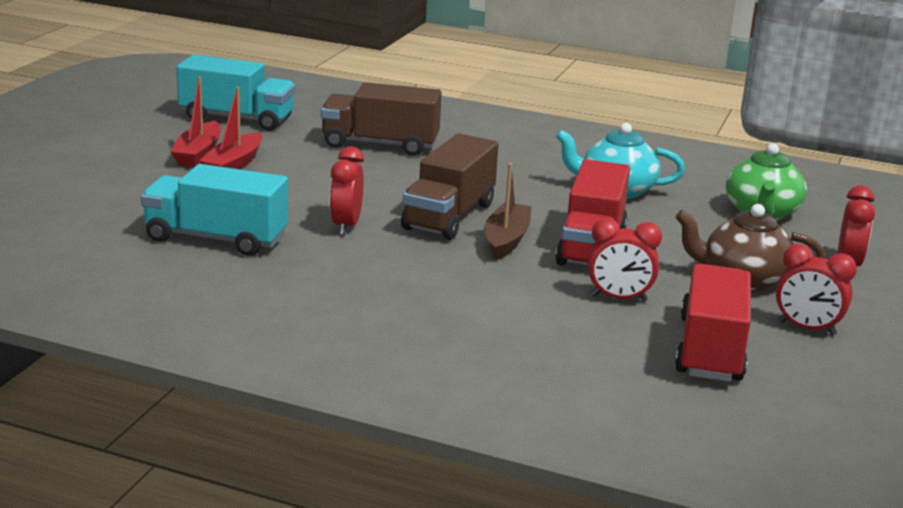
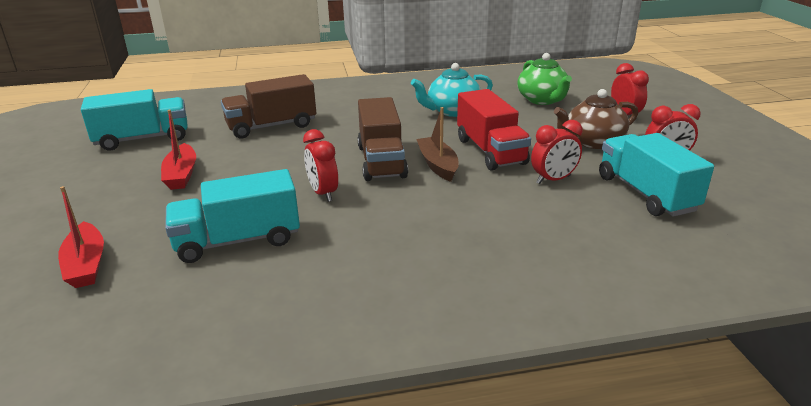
camera: 30 degrees left, 5 degrees up
red boat [170,77,221,167] -> red boat moved to [58,186,104,288]
red truck [675,264,751,382] -> turquoise truck [599,133,714,217]

